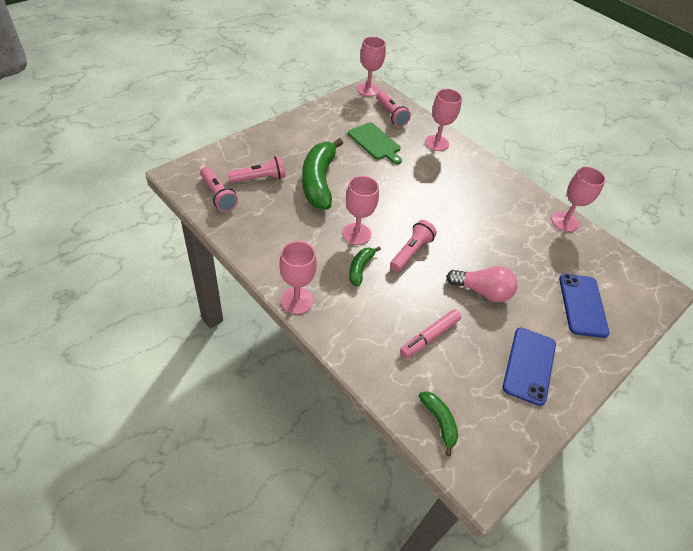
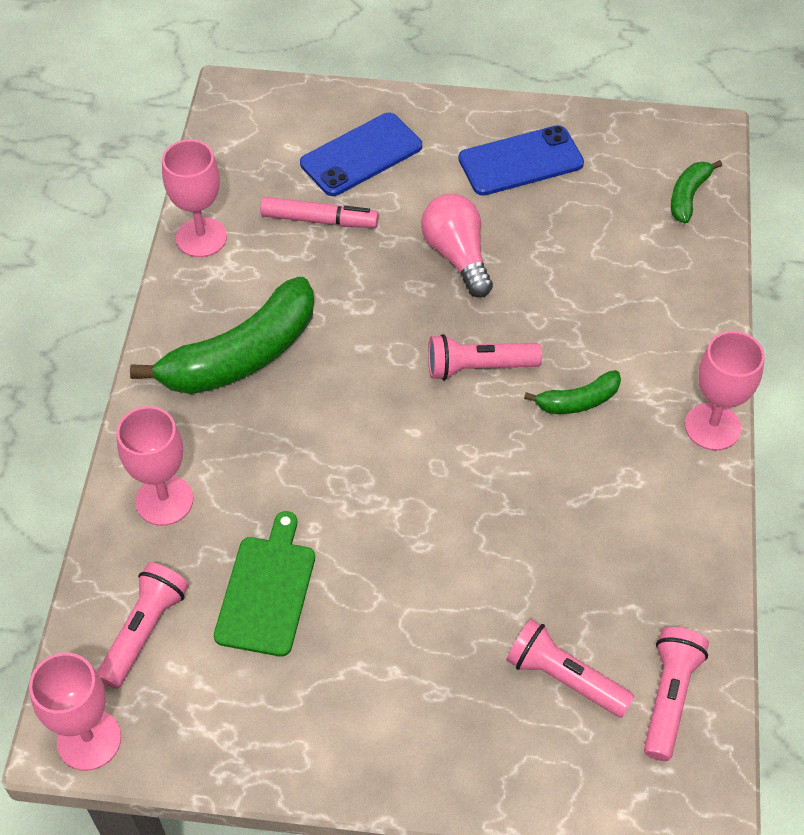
camera: 125 degrees left, 5 degrees up
green banana [302,138,343,210] -> green banana moved to [130,277,314,394]
pink goblet [342,176,379,245] -> none
pink marker [400,309,461,358] -> pink marker moved to [260,197,379,228]

